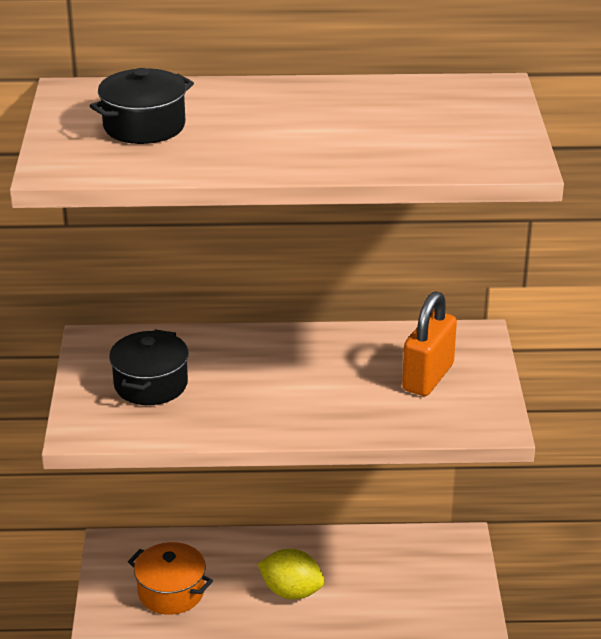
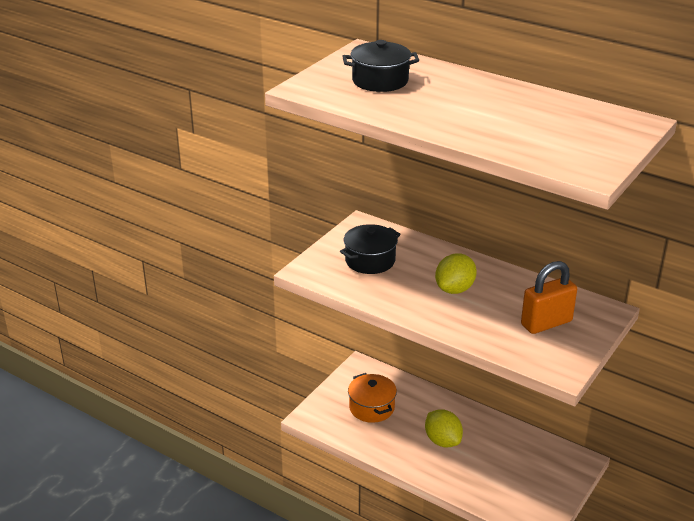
camera: 35 degrees right, 0 degrees up
none -> yellow lemon [435,253,477,294]

